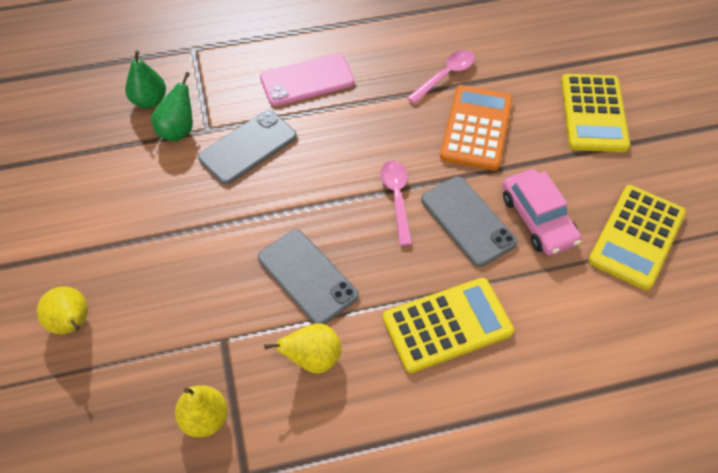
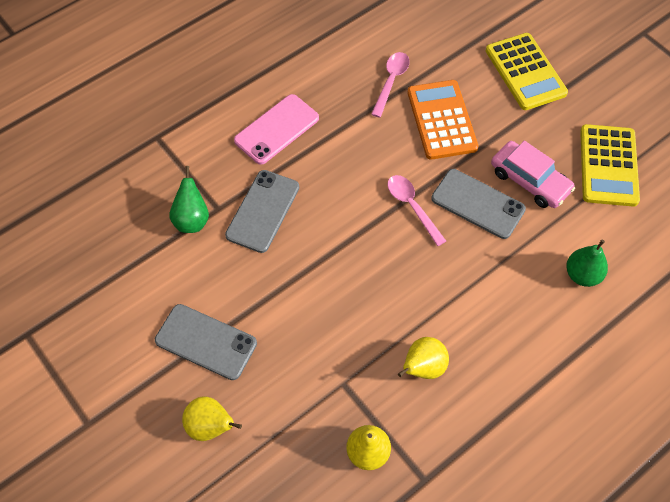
camera: 25 degrees left, 5 degrees up
green pear [125,50,166,108] -> green pear moved to [566,240,608,287]
grey phone [258,229,359,324] -> grey phone moved to [155,304,257,380]
yellow calculator [383,278,514,373] -> none

